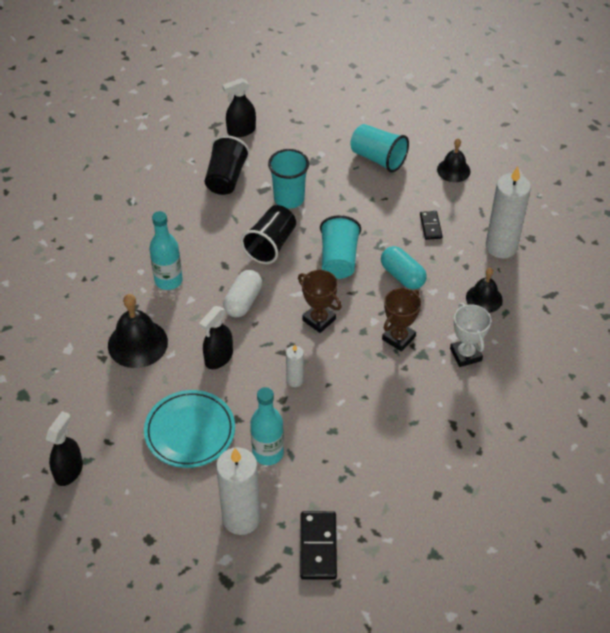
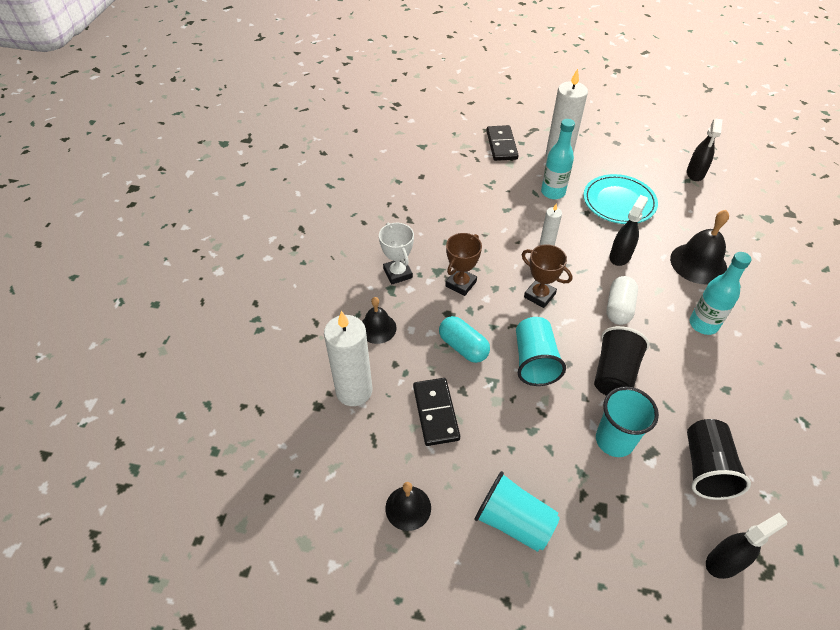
camera: 175 degrees right, 0 degrees up
black domino [420,211,442,240] -> black domino [413,378,460,446], size x1.66

